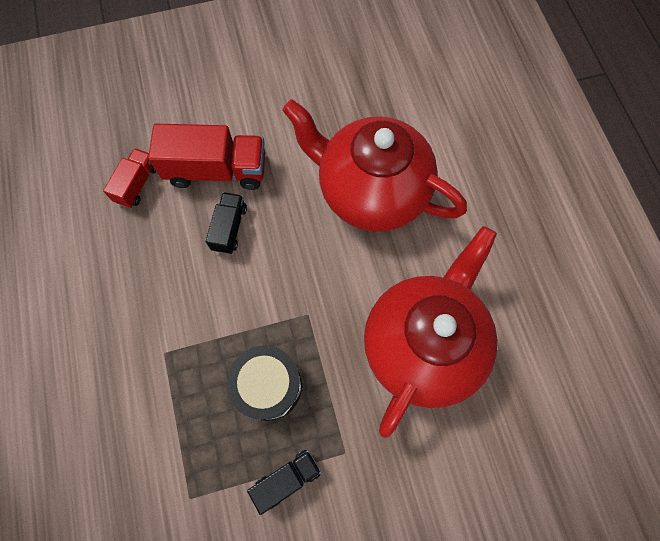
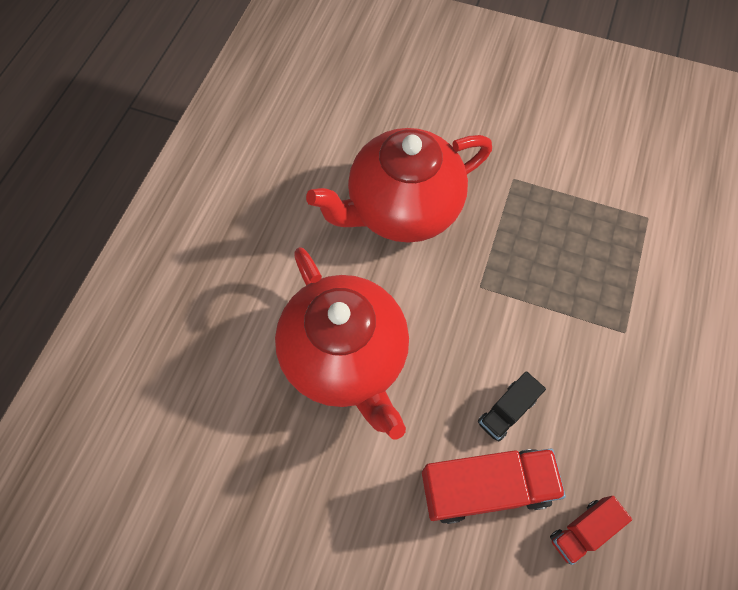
camera: 145 degrees left, 5 degrees down
red truck [148,124,265,190] -> red truck turned 135 degrees clockwise [422,448,566,524]
black drum [227,346,302,421] -> none
black truck [247,450,321,515] -> none

